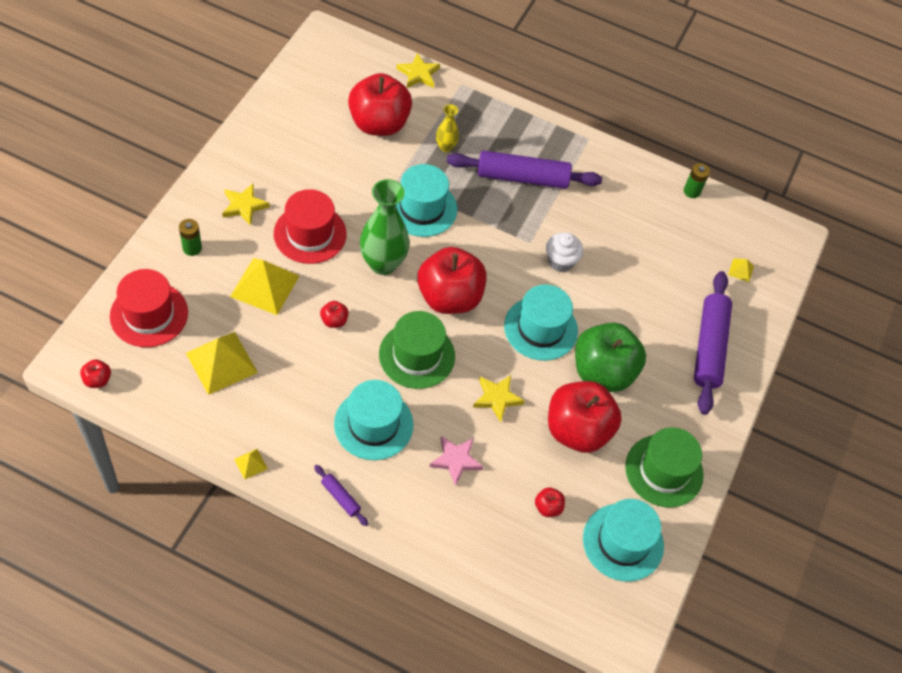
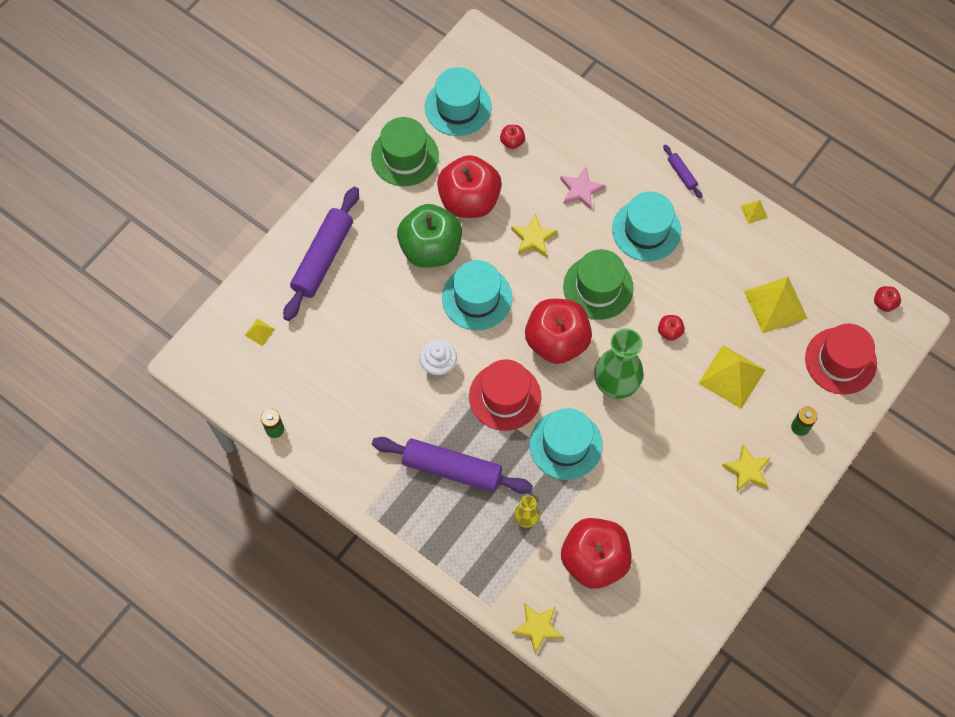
camera: 160 degrees left, 10 degrees up
red hat [274,189,346,264] -> red hat moved to [469,360,541,431]

